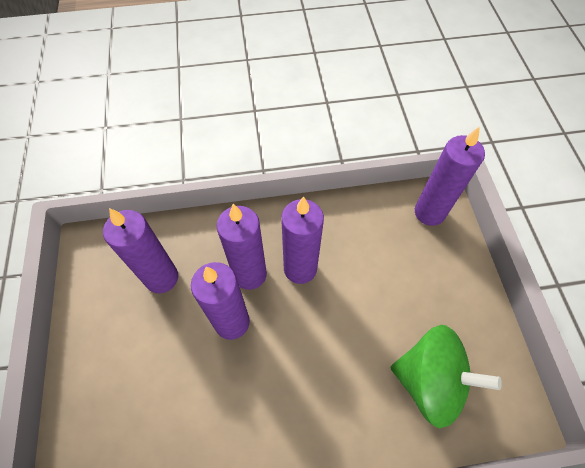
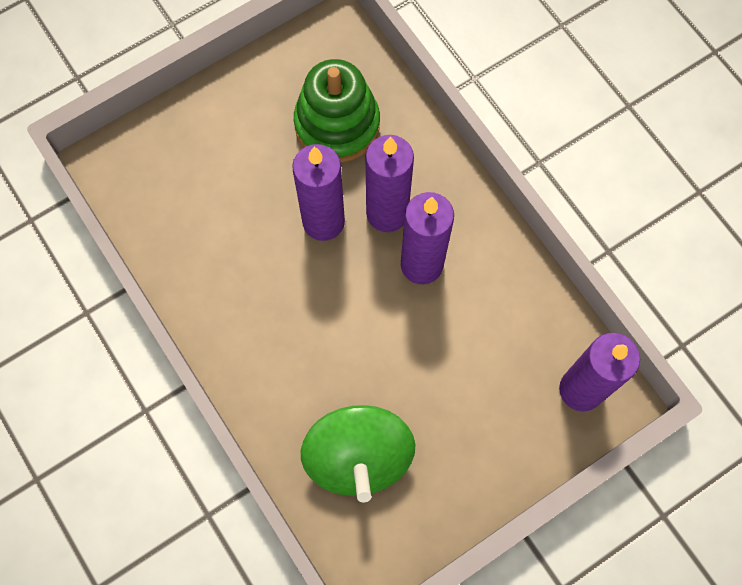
camera: 65 degrees right, 10 degrees up
purple candle [103,208,178,293] -> green stacking toy [294,59,380,163]

